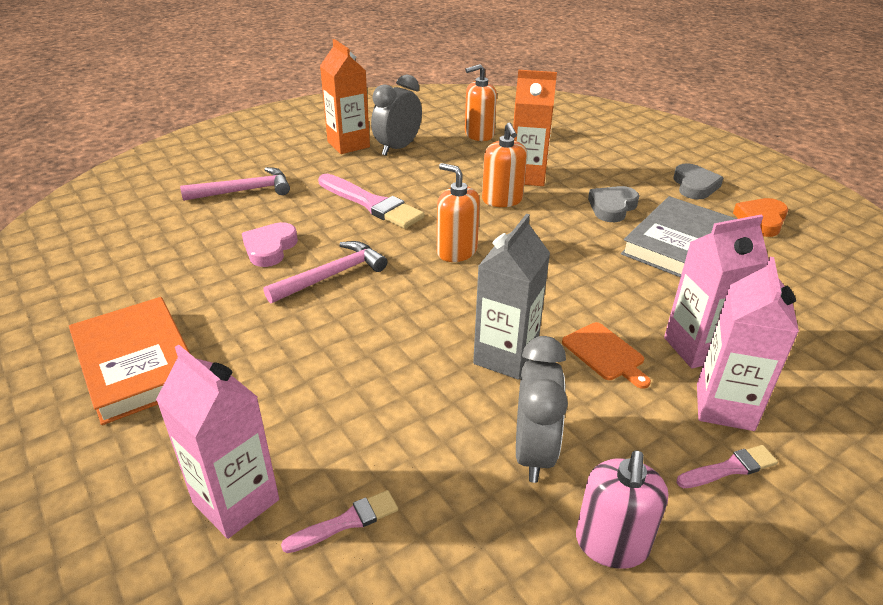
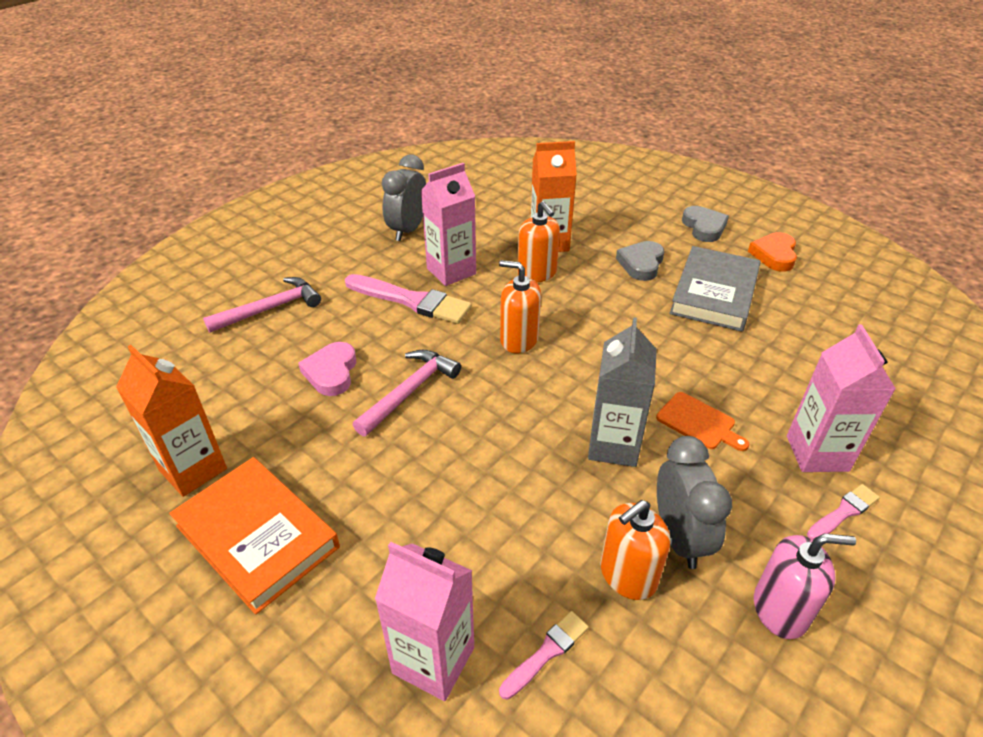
camera: 15 degrees left, 5 degrees up
orange carton [320,39,370,154] -> orange carton moved to [116,345,227,497]
orange soap dispenser [465,64,497,141] -> orange soap dispenser moved to [600,500,671,600]
pink soap dispenser [576,450,668,569] -> pink soap dispenser turned 90 degrees counterclockwise [754,534,856,639]
pink carton [664,215,769,369] -> pink carton moved to [421,163,476,286]

